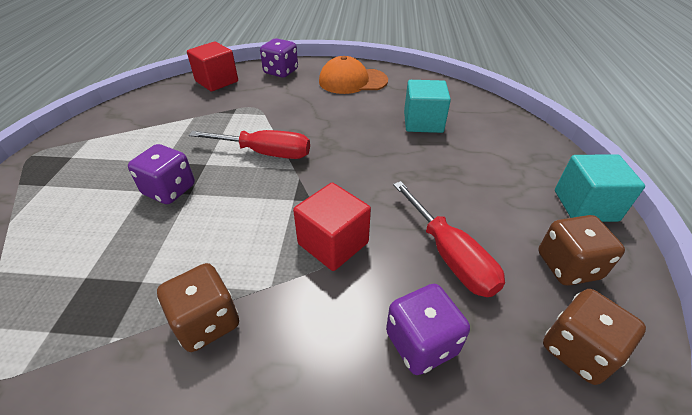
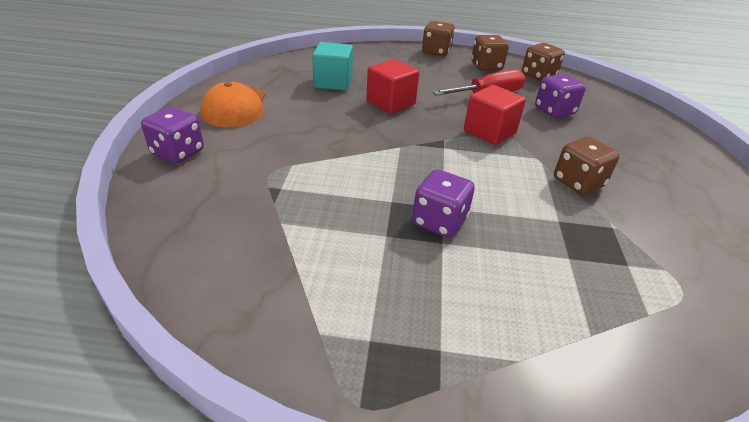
camera: 90 degrees left, 5 degrees down
red cube [187,42,238,91] -> red cube moved to [366,59,419,114]
red screwdriver [189,130,310,159] -> none
turquoise cube [555,154,645,222] -> brown dice [422,21,455,56]

